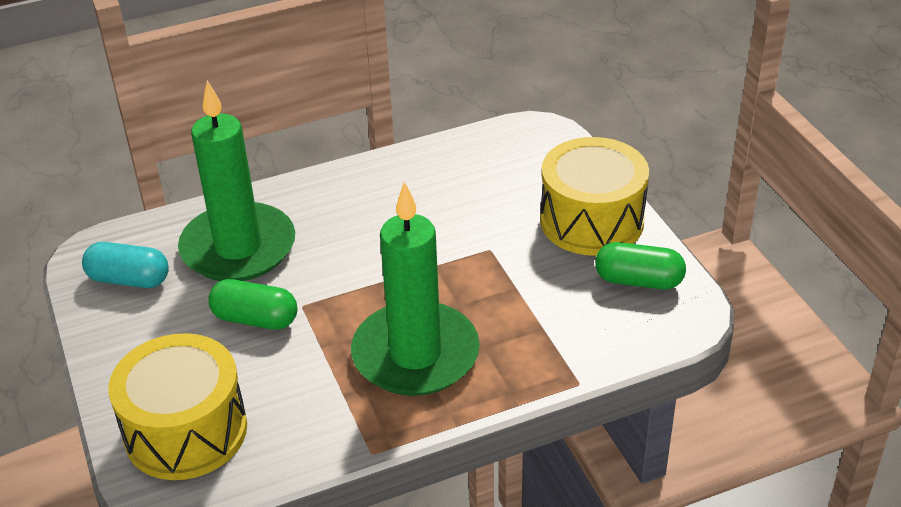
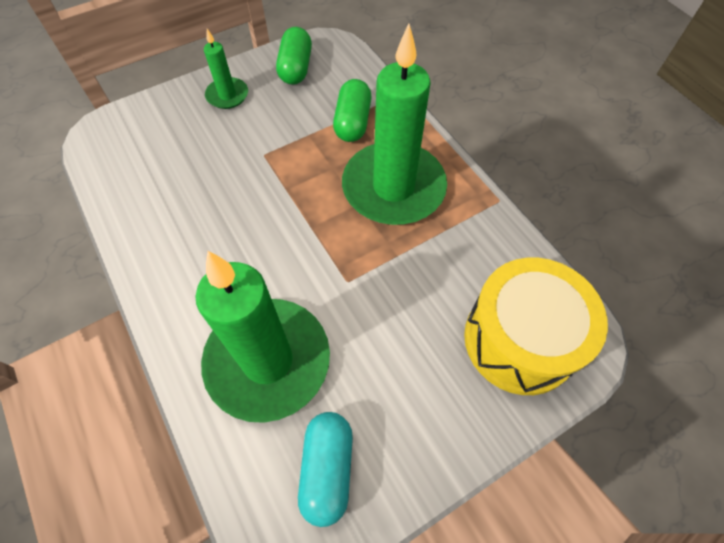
camera: 100 degrees left, 20 degrees up
green capsule [208,279,297,330] -> green capsule moved to [333,79,371,142]
yellow drum [540,137,649,256] -> green candle [204,29,248,109]

